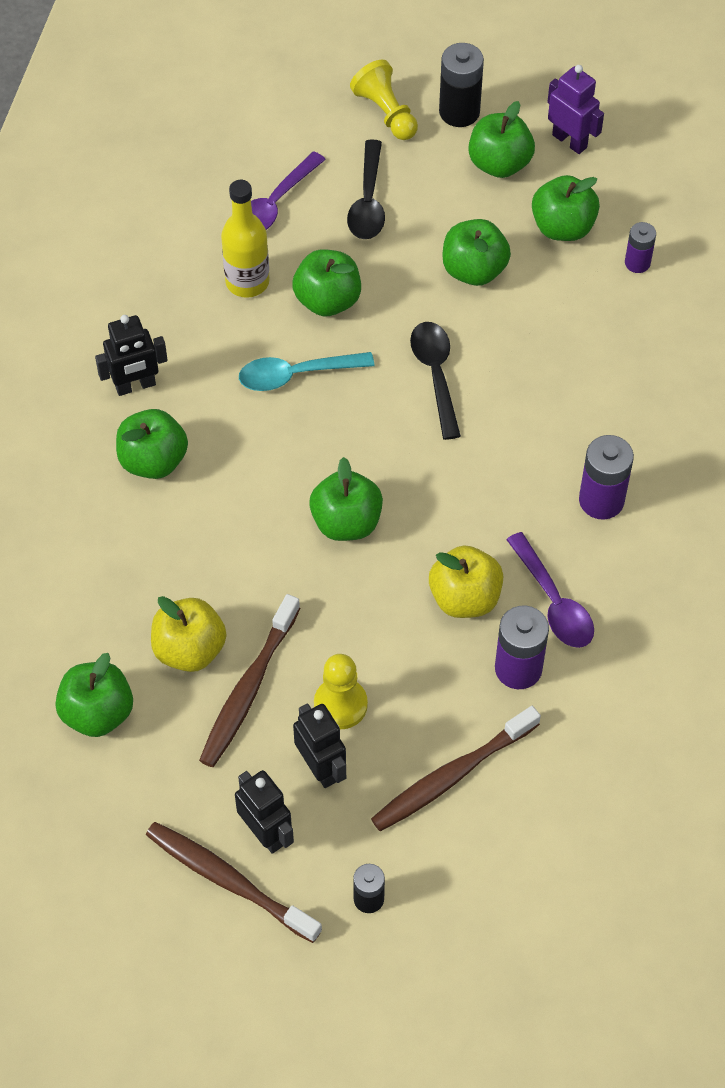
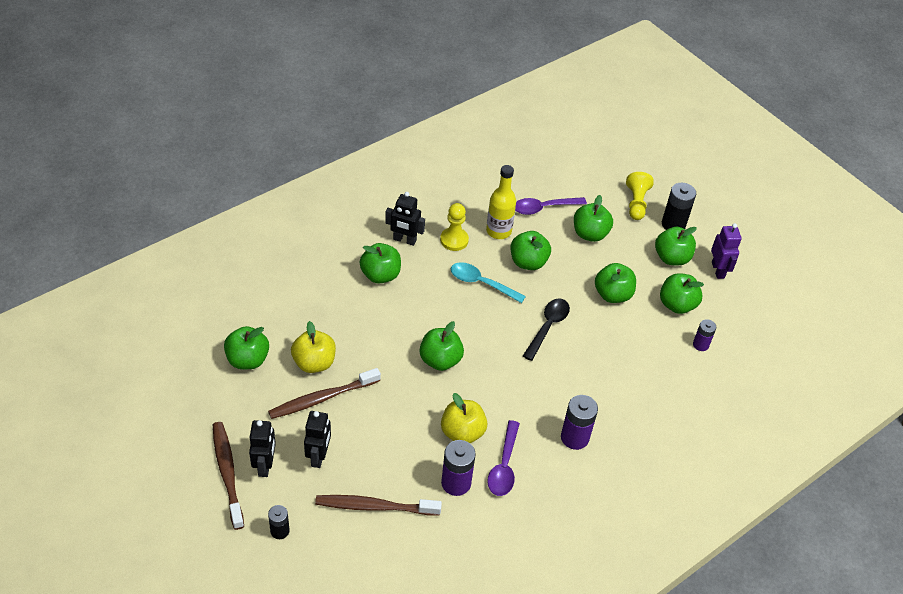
camera: 35 degrees right, 10 degrees down
yellow pawn [314,654,368,729] -> yellow pawn moved to [440,203,469,251]
black spoon [347,139,385,239] -> green apple [574,195,613,242]

